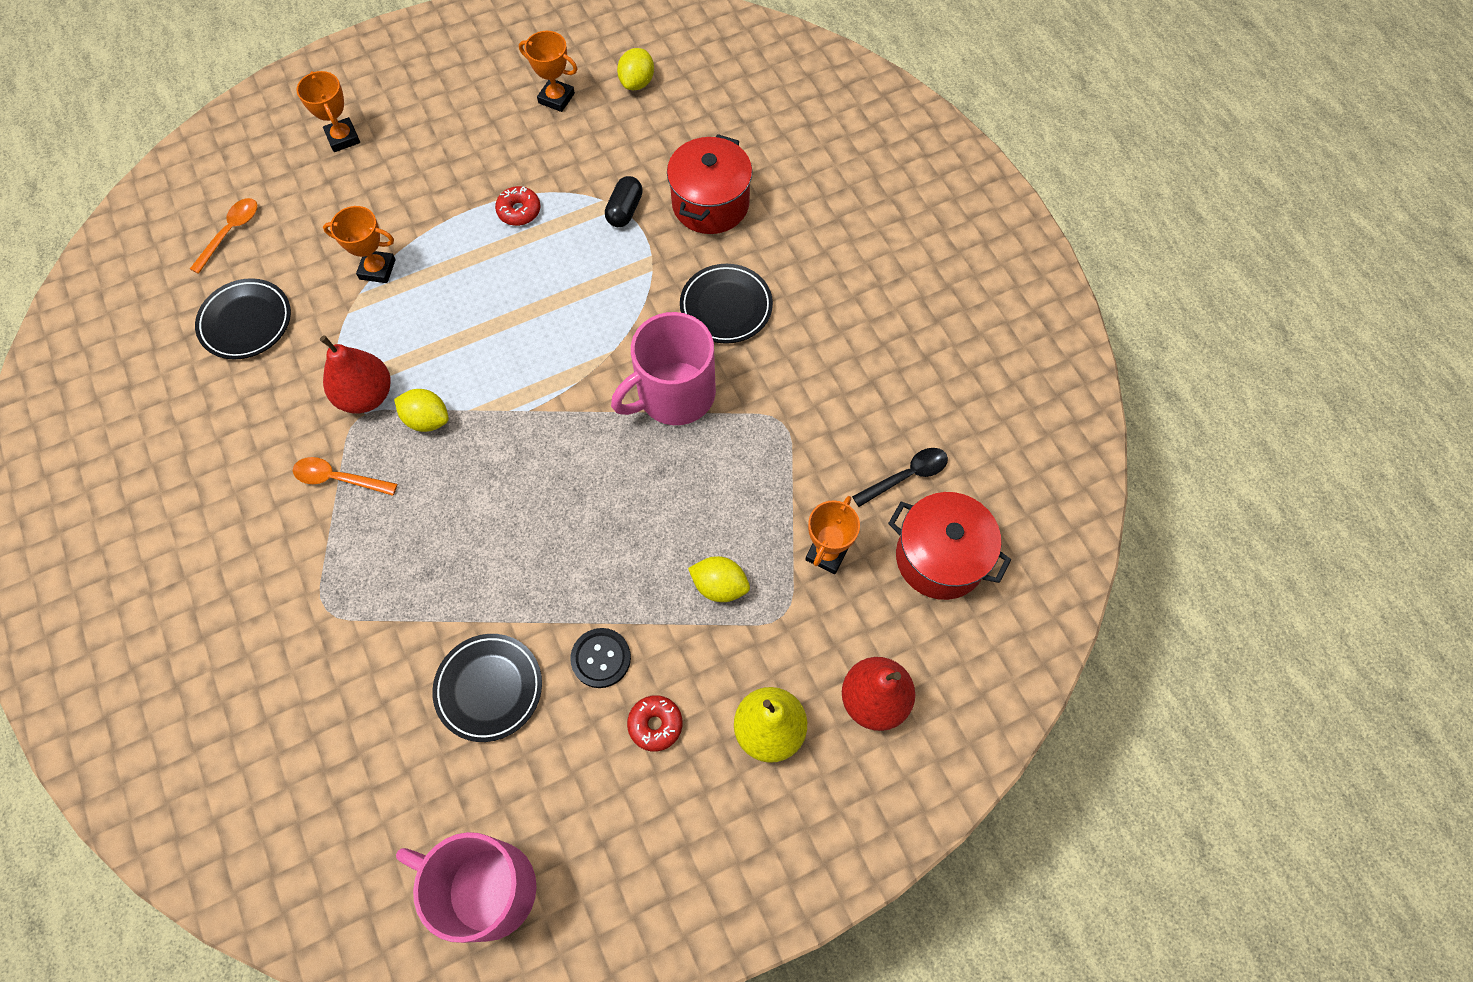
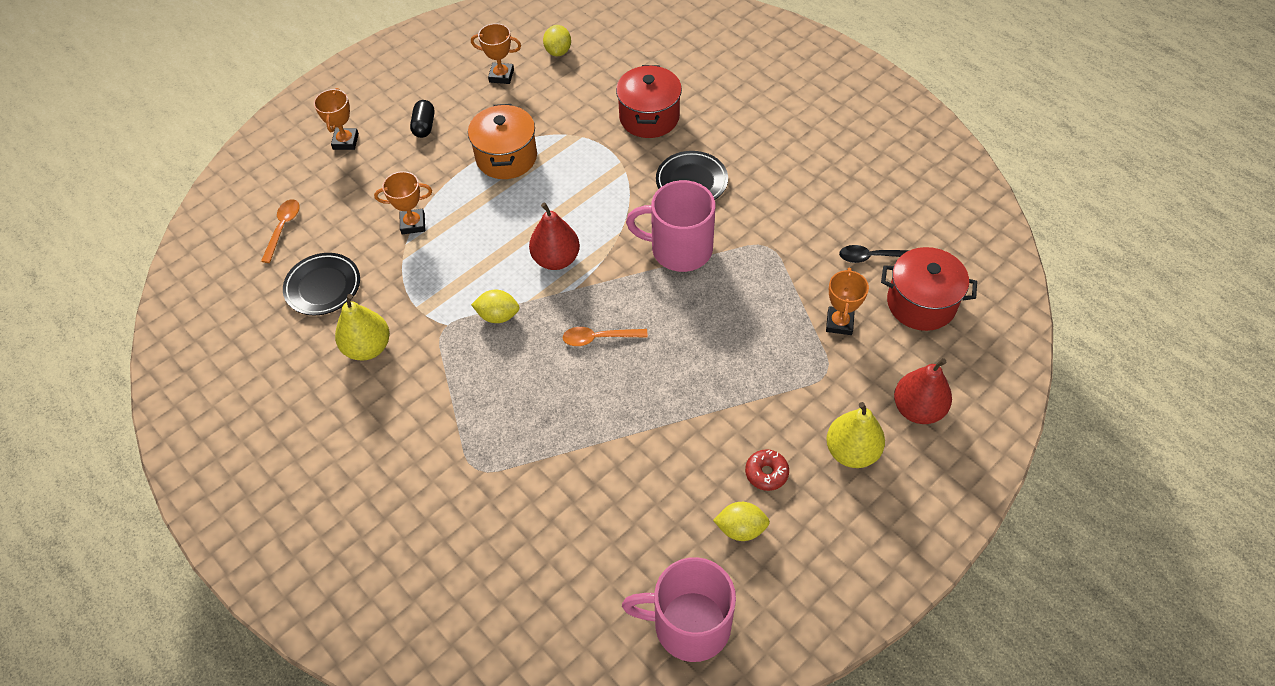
camera: 15 degrees left, 10 degrees down
orange spoon [293,457,397,496] -> orange spoon moved to [562,327,648,346]
orange trophy [297,71,360,152] -> orange trophy turned 45 degrees clockwise [314,88,359,150]
red pear [320,335,391,413] -> red pear moved to [529,202,580,270]
black plate [432,634,542,742] -> none
red donut [495,186,541,226] -> orange pot [468,104,537,179]
black button [570,628,631,688] -> none
black capsule [605,176,643,227] -> black capsule moved to [410,100,435,138]
pink mug [611,312,716,425] -> pink mug turned 60 degrees clockwise [626,180,715,272]
yellow lemon [688,556,750,602] -> yellow lemon moved to [713,502,770,541]
black spoon [852,448,948,507] -> black spoon turned 135 degrees counterclockwise [839,245,910,263]
none -> yellow pear [335,294,390,361]

